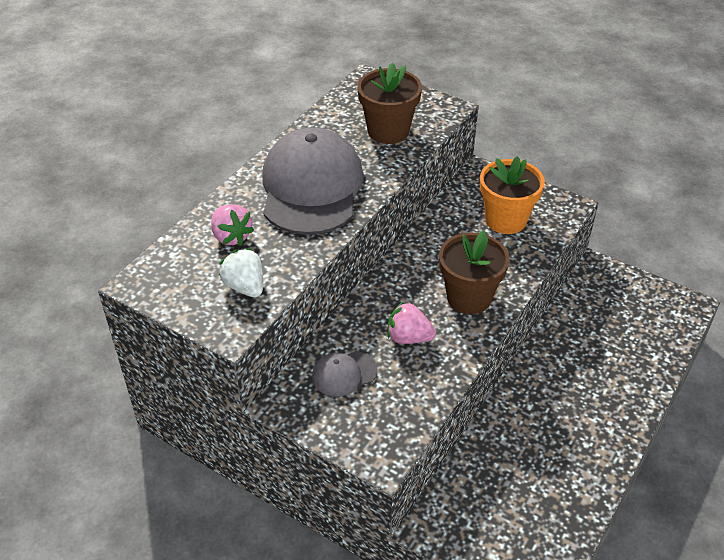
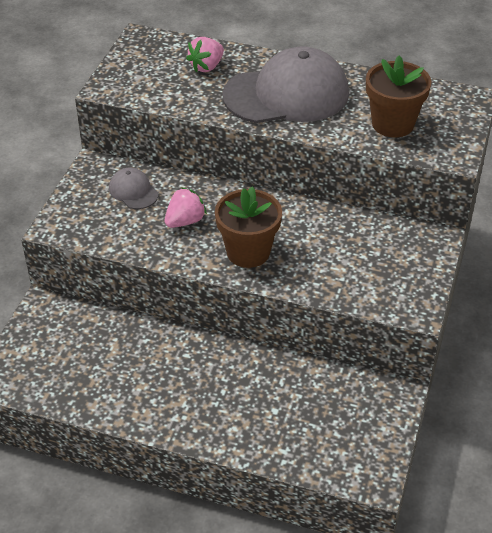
camera: 75 degrees right, 0 degrees up
white strawberry [219,248,263,298] -> none
pink strawberry [388,301,436,344] -> pink strawberry turned 45 degrees clockwise [164,187,207,228]
orange flower pot [480,156,545,234] -> none

